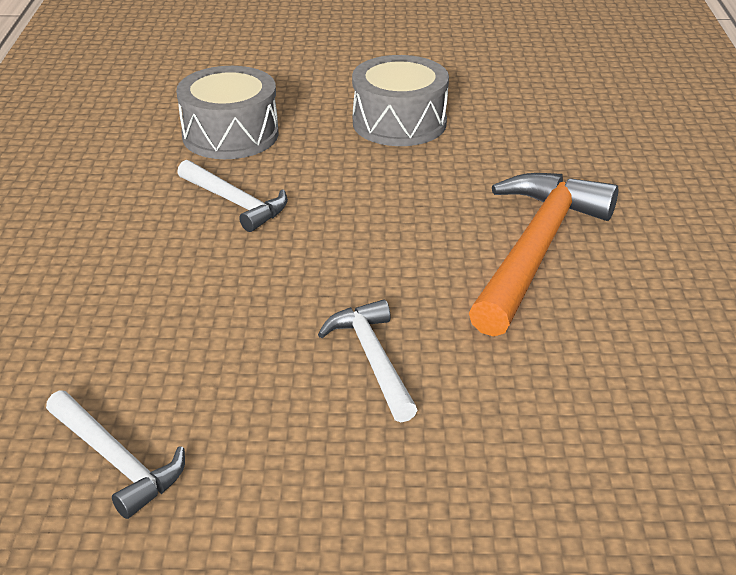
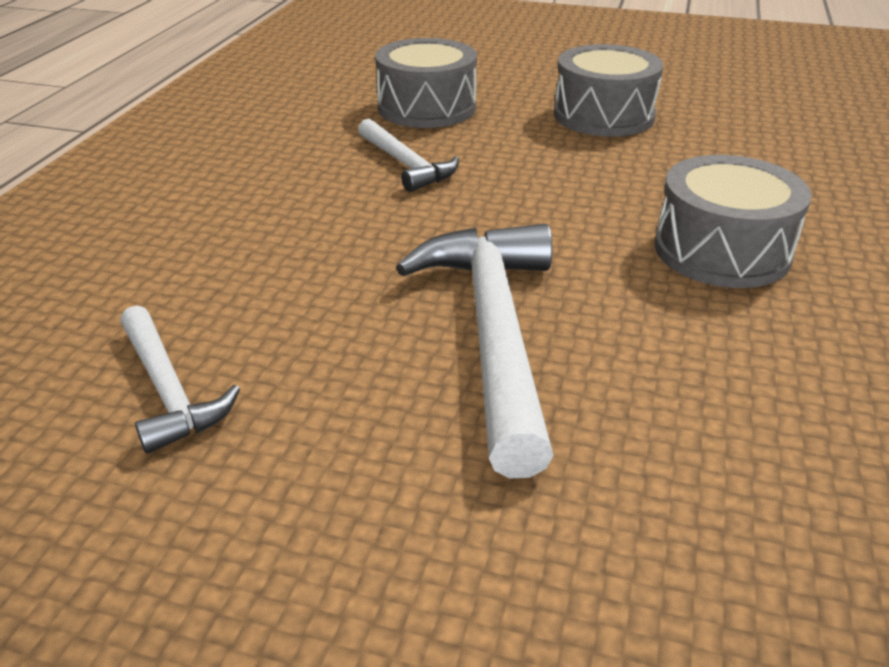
camera: 15 degrees right, 0 degrees up
white hammer [318,300,417,422] -> white hammer [396,224,554,478], size x1.81
orange hammer [469,173,618,337] -> grey drum [655,155,812,288]

